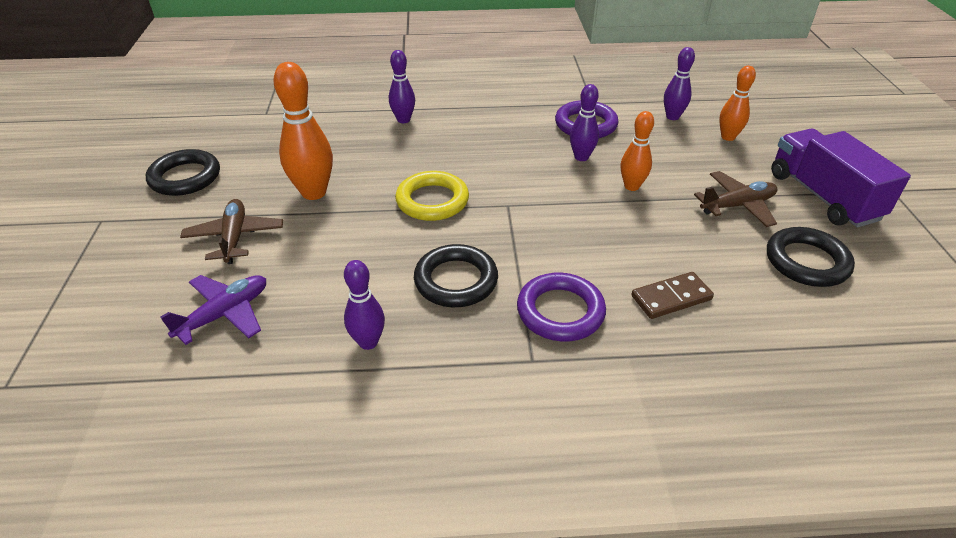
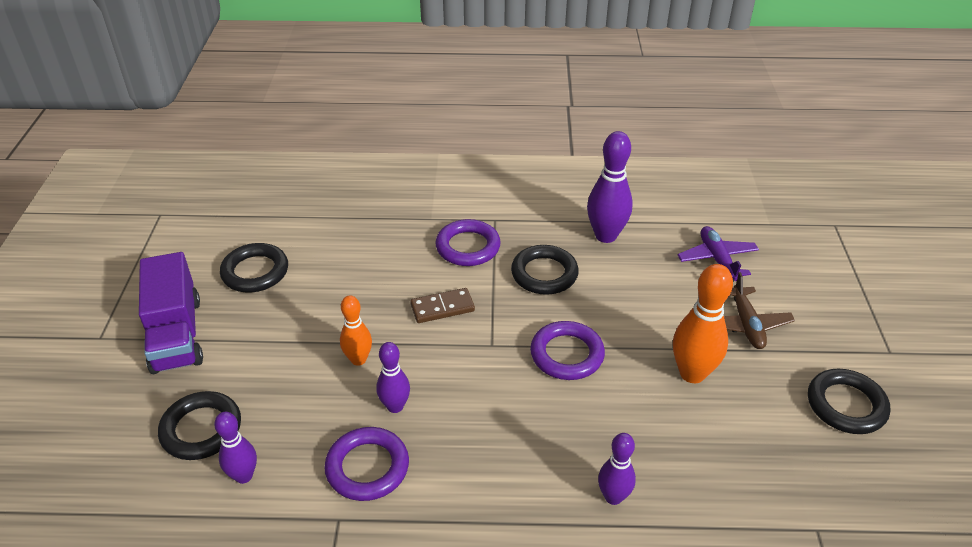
camera: 175 degrees left, 0 degrees up
purple plane [160,275,266,345] -> purple plane turned 120 degrees clockwise [677,226,759,282]
purple bowling pin [344,260,385,350] -> purple bowling pin [587,131,633,243], size x1.63
yellow ring [395,171,469,221] -> purple ring [530,321,605,380]
brown domino [631,272,714,319] -> brown domino moved to [410,288,475,323]
brown plane [694,171,777,227] -> none
orange bowling pin [719,66,756,141] -> black ring [158,391,241,460]

